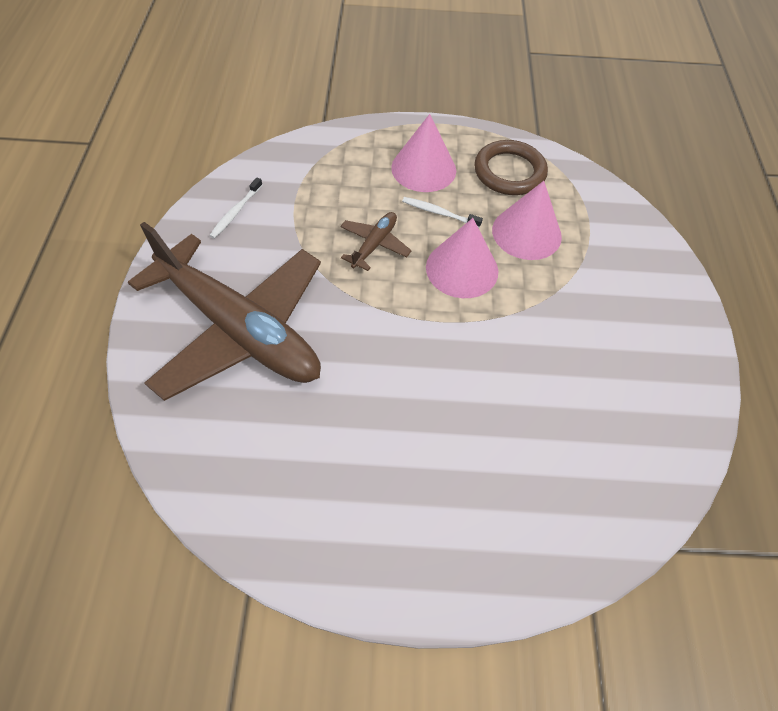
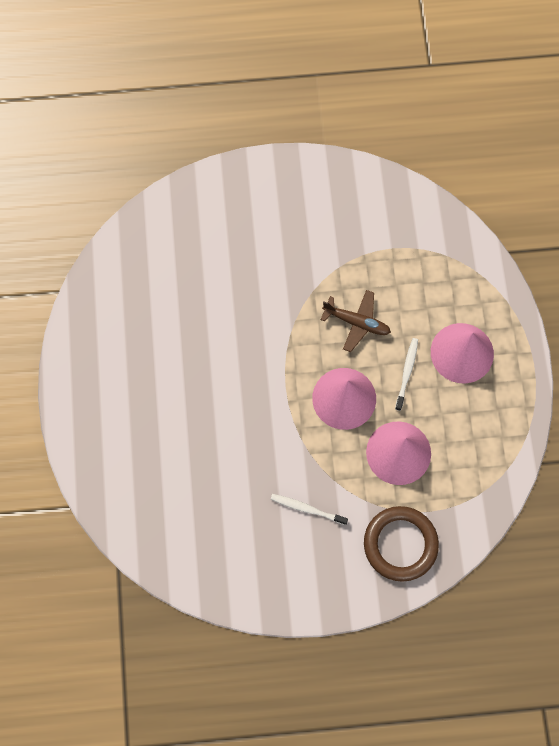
camera: 85 degrees right, 15 degrees up
brown plane [128,222,321,401] -> none
white toothbrush [209,178,262,239] -> white toothbrush moved to [271,494,348,525]
brown ring [474,140,548,195] -> brown ring moved to [364,506,439,582]

